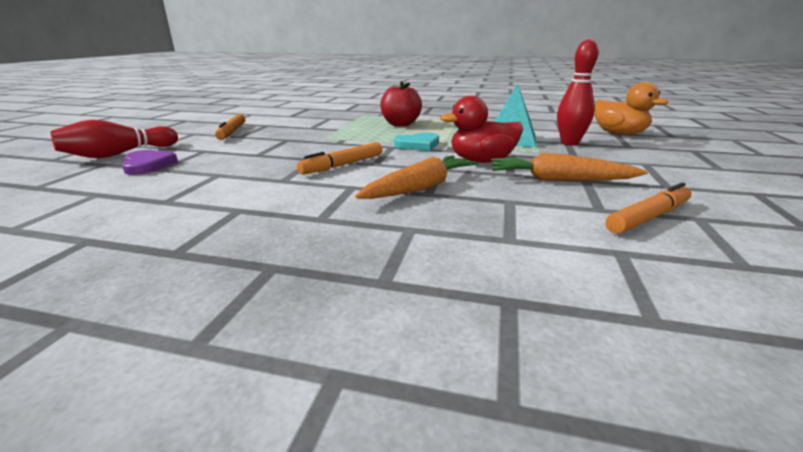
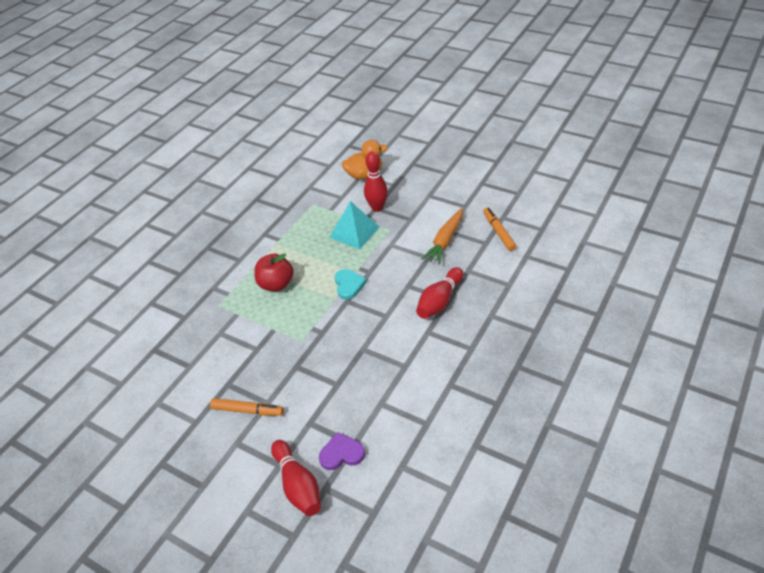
camera: 70 degrees left, 20 degrees up
orange marker [297,142,383,175] -> none
orange carrot [355,156,478,199] -> red bowling pin [416,267,464,319]
red duck [440,96,523,163] -> none

